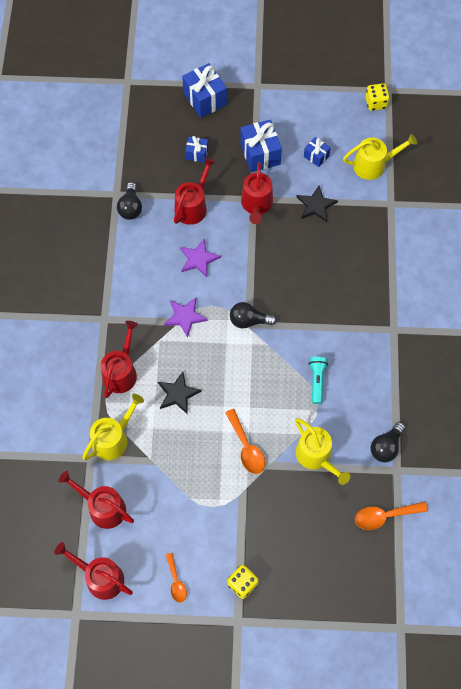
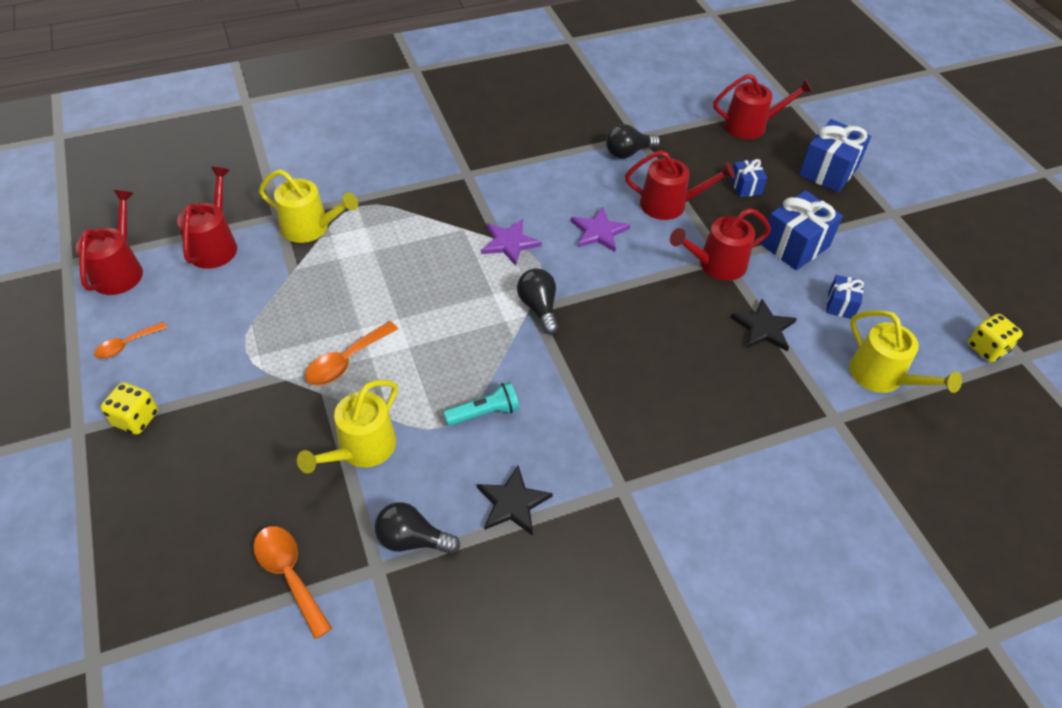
camera: 65 degrees right, 15 degrees down
red watering can [101,321,138,398] -> red watering can moved to [713,74,813,139]
black star [158,372,202,415] -> black star moved to [477,466,553,536]

